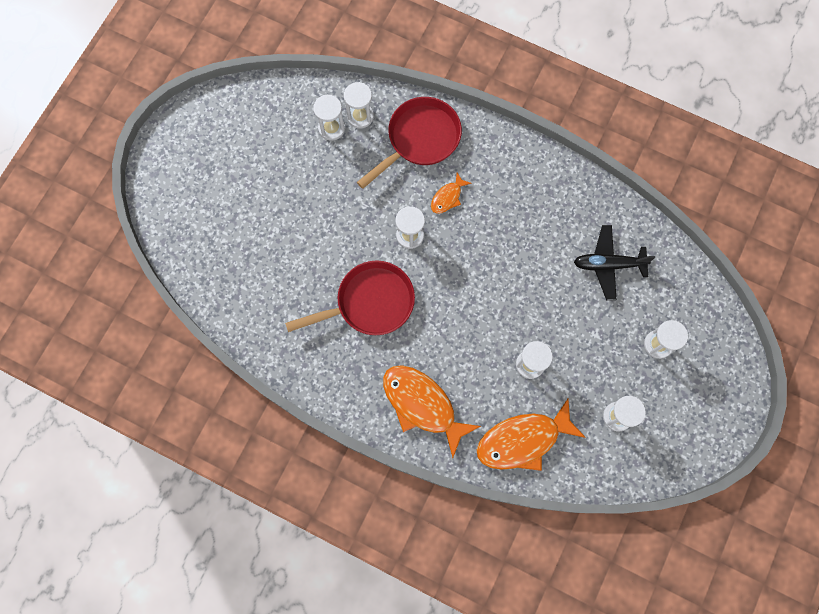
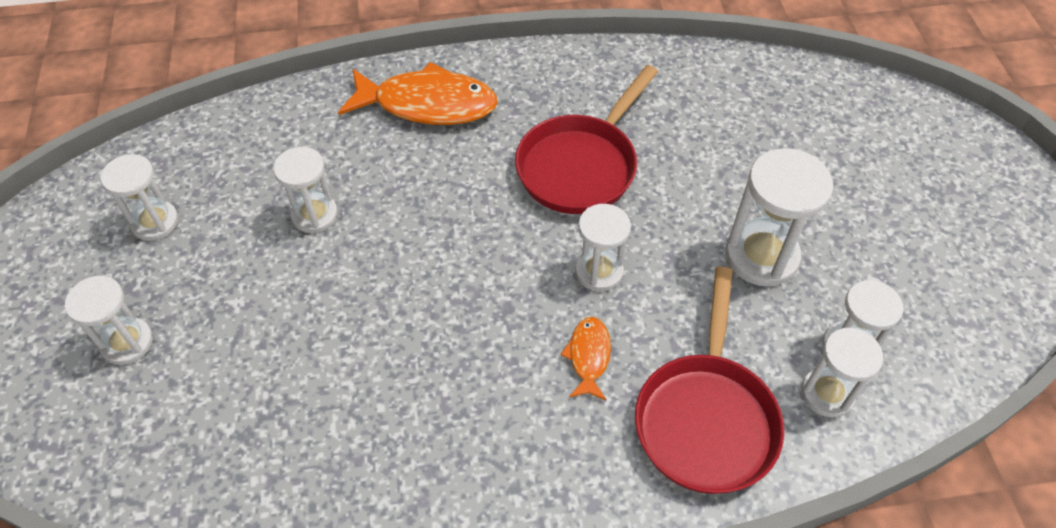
camera: 145 degrees right, 20 degrees down
orange fish [477,399,586,471] -> none
black plane [574,225,655,301] -> none
none -> white hourglass [725,148,833,286]

